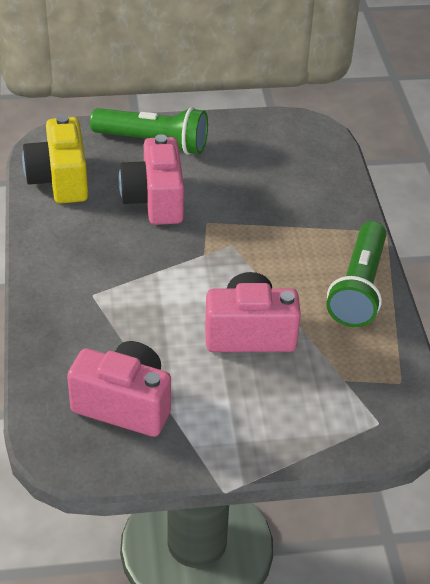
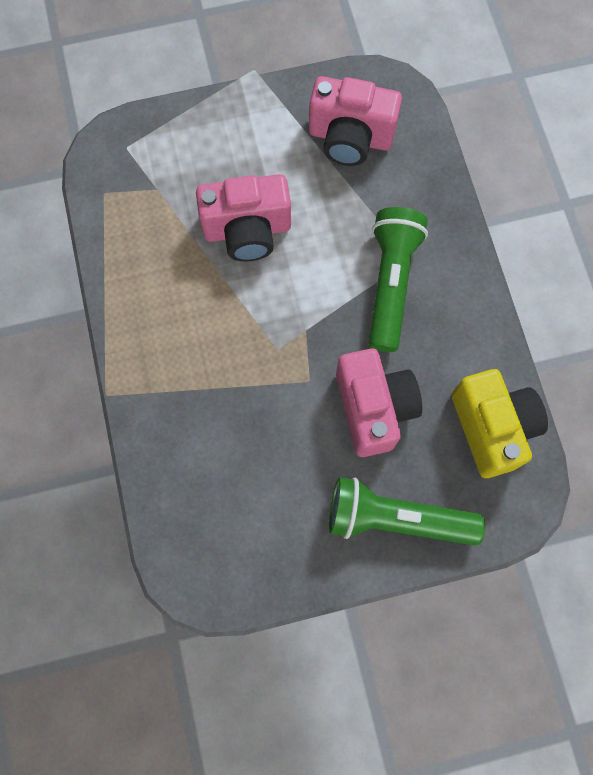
camera: 175 degrees right, 30 degrees up
green flashlight [326,221,386,327] -> green flashlight moved to [369,207,428,352]

